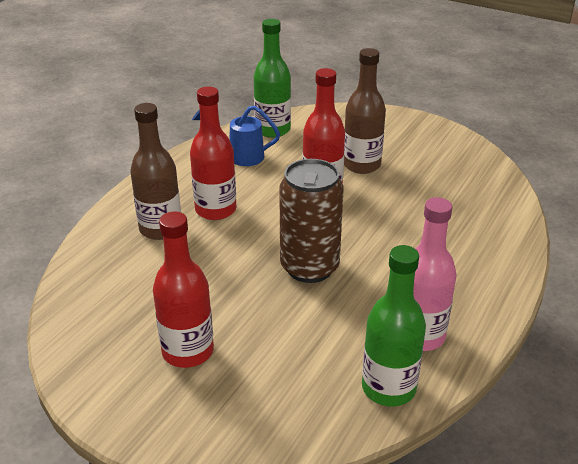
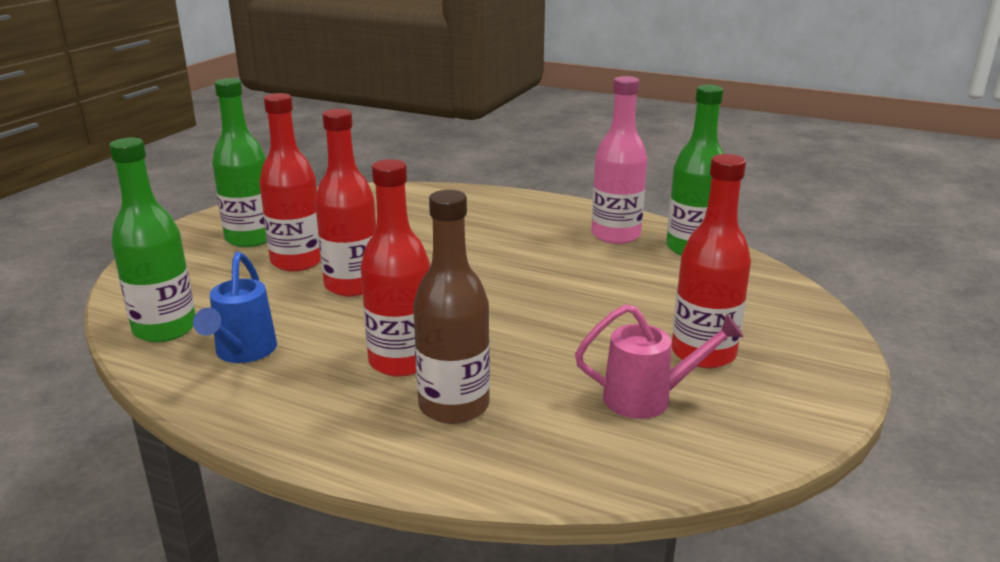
camera: 95 degrees left, 10 degrees down
brown can [279,159,344,283] -> none
brown bottle [344,48,386,174] -> red bottle [259,93,321,271]
none -> green bottle [212,78,267,247]
none -> pink watering can [575,304,744,419]

